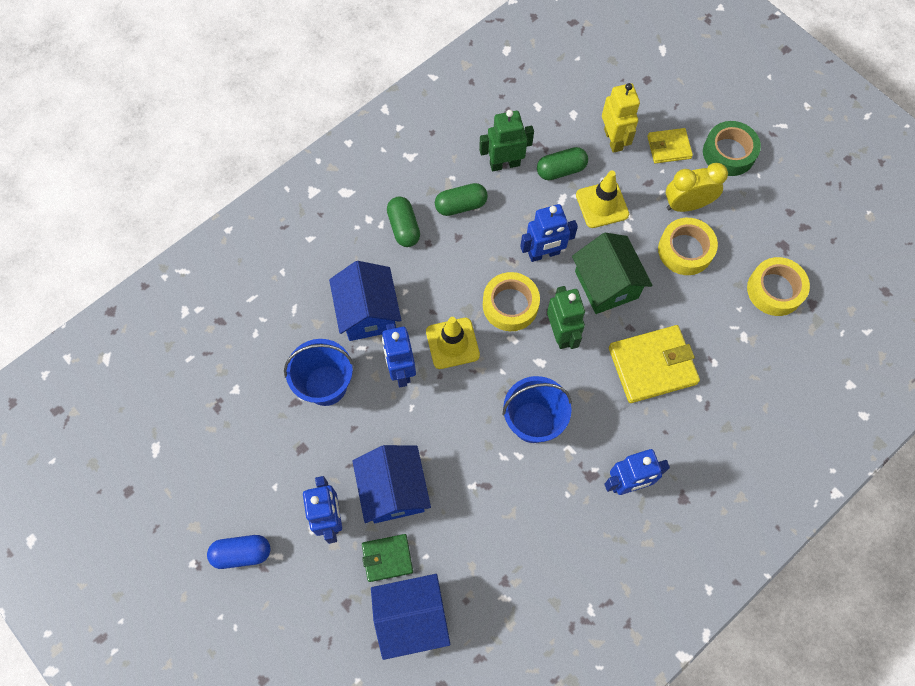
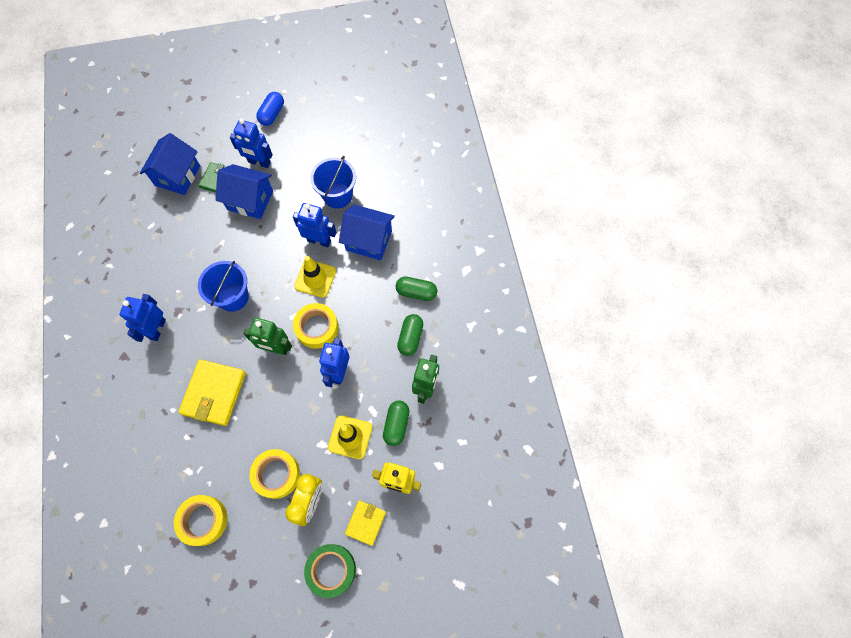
camera: 120 degrees right, 0 degrees up
green house [572,233,653,314] -> none

